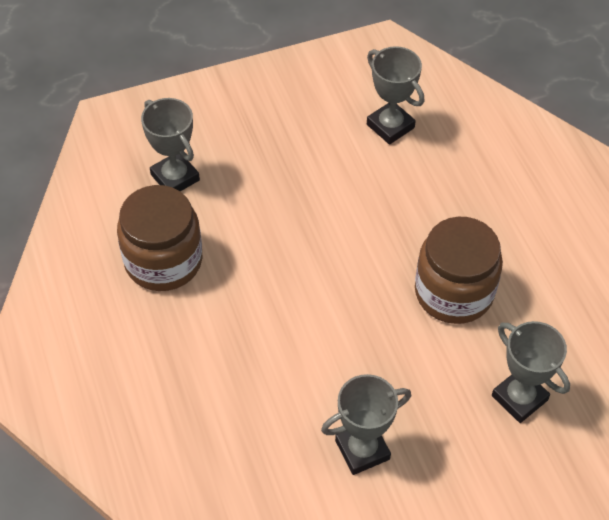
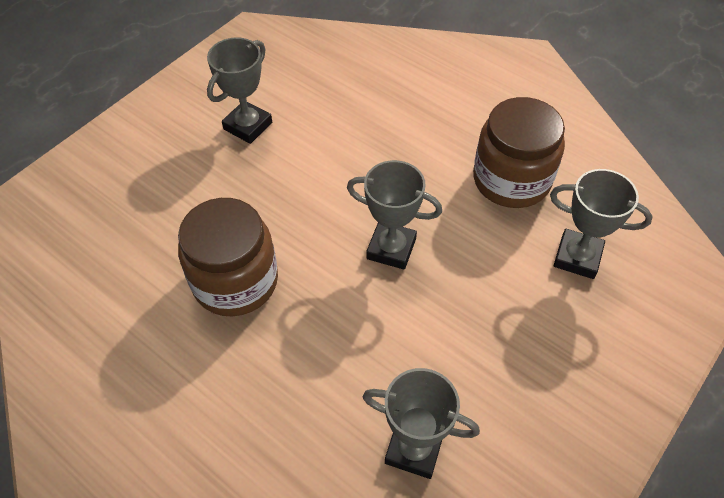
camera: 150 degrees right, 0 degrees up
grey trophy [492,321,570,423] -> grey trophy moved to [347,160,442,270]

